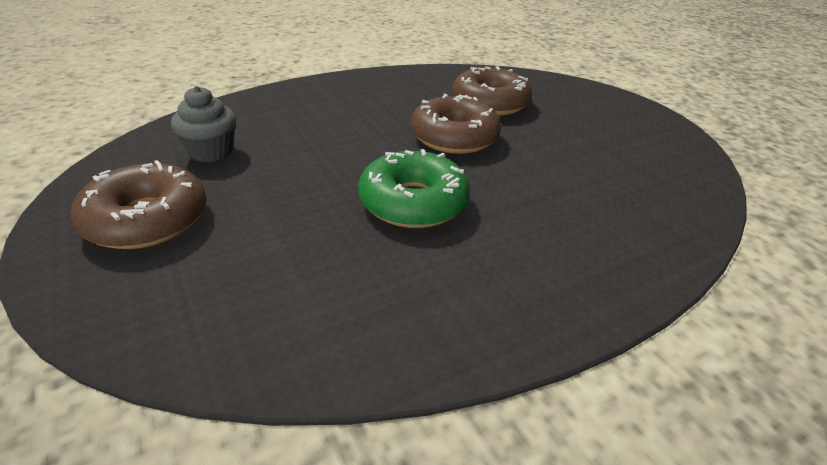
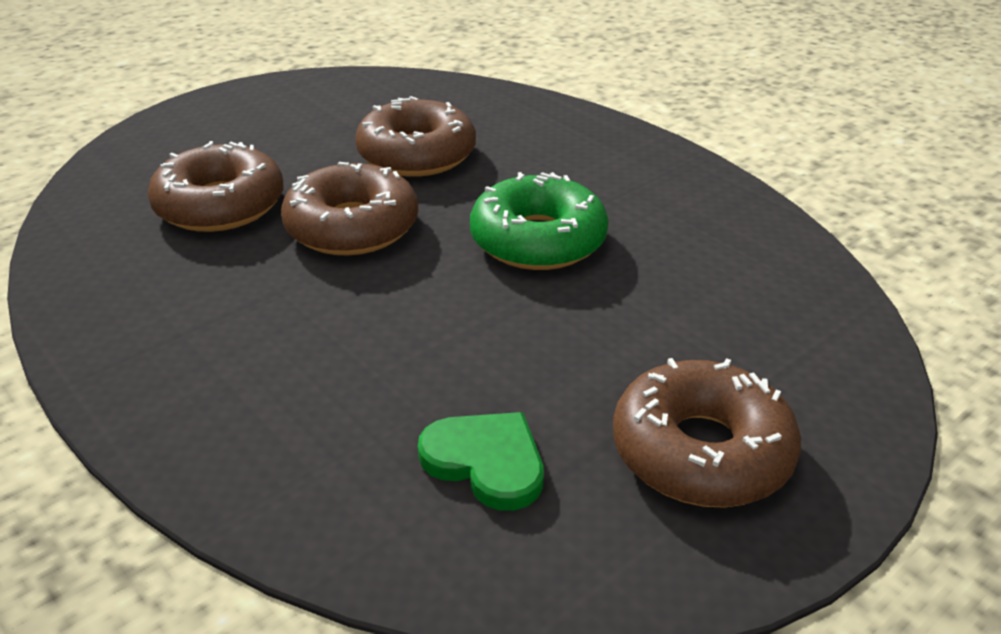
camera: 100 degrees left, 0 degrees up
grey cupcake [171,86,236,162] -> green heart [418,412,544,511]
none -> brown donut [355,96,476,177]

